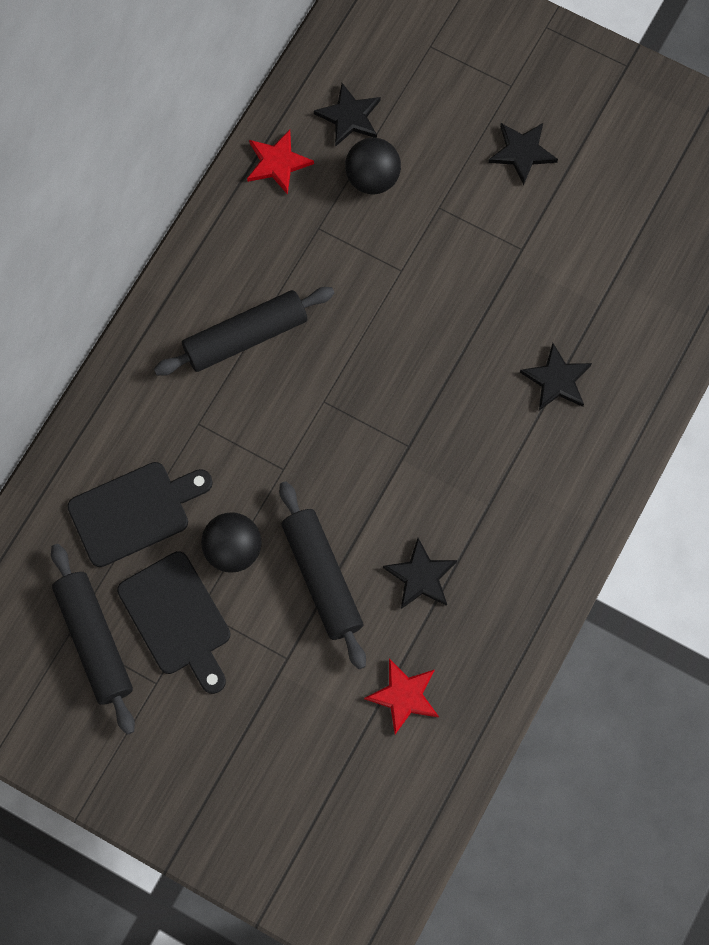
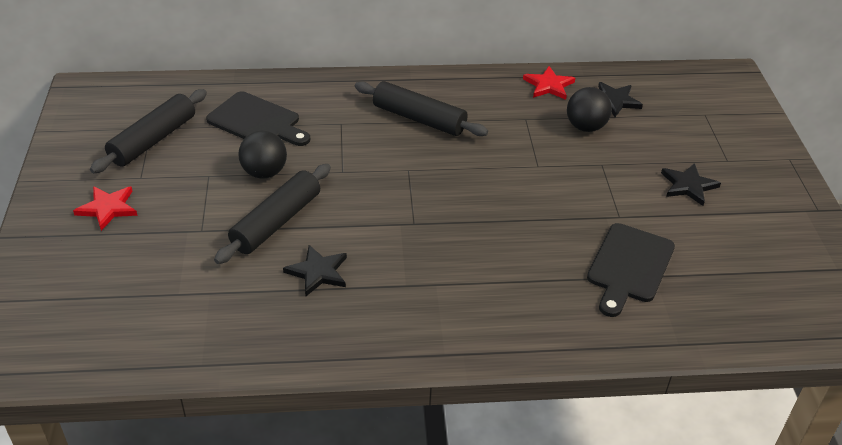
camera: 55 degrees right, 30 degrees down
black cutting board [117,551,230,694] -> black cutting board moved to [587,223,675,317]
red star [364,659,439,734] -> red star moved to [73,186,138,231]
black star [520,343,592,410] -> none

